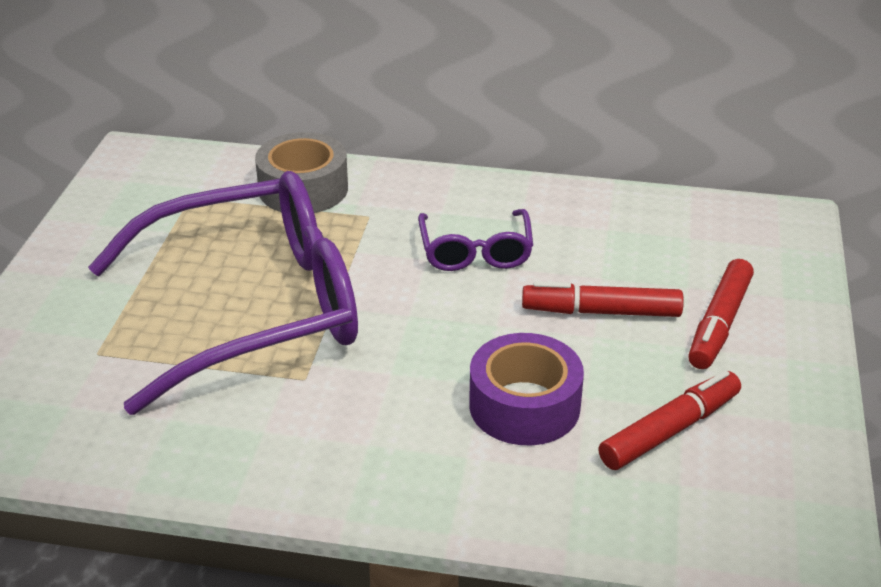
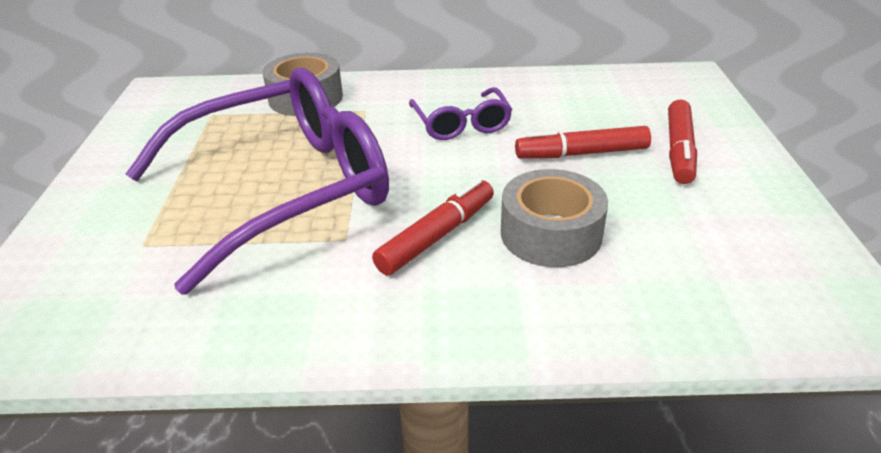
camera: 10 degrees left, 0 degrees up
purple tape [469,333,584,445] -> grey tape [501,169,608,267]
red marker [598,370,741,470] -> red marker moved to [372,179,494,275]

